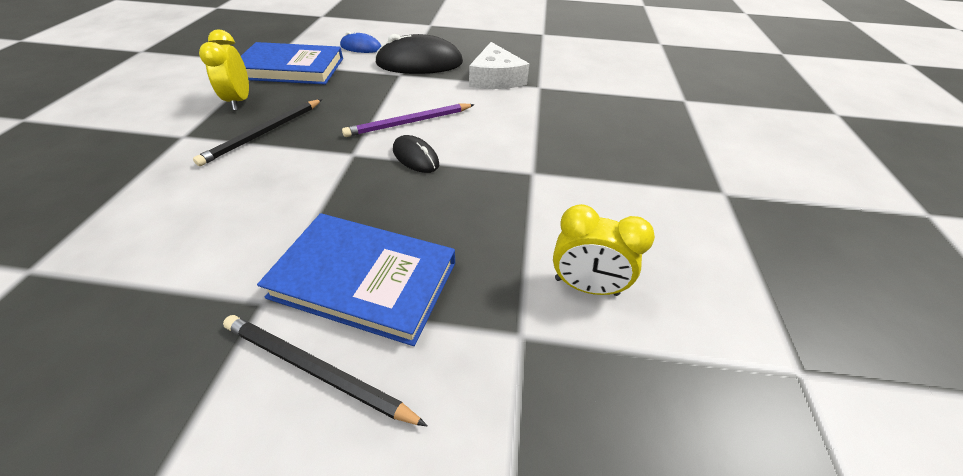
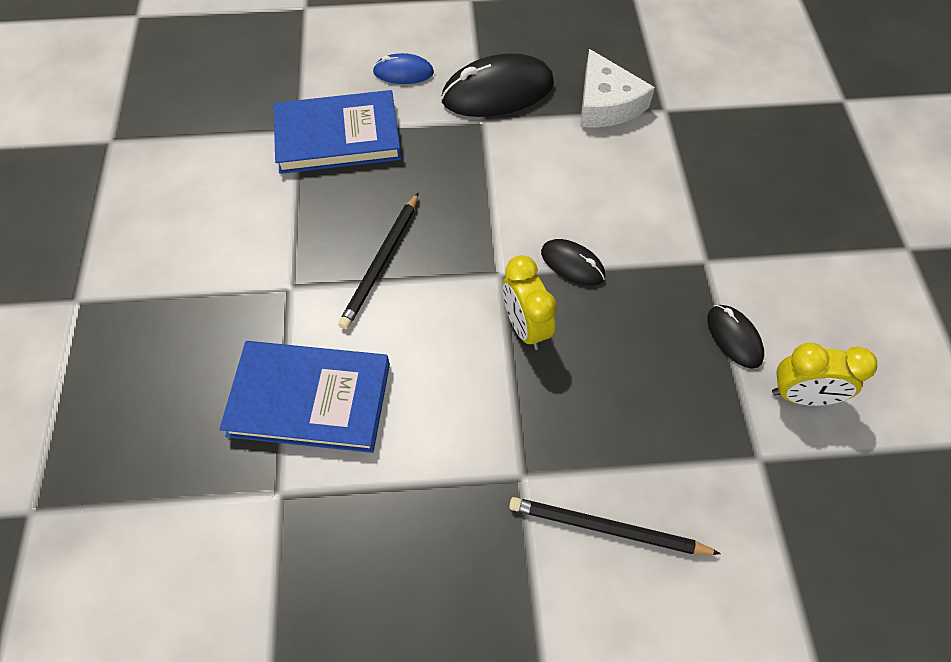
camera: 10 degrees left, 15 degrees up
yellow clock [199,30,249,110] -> yellow clock moved to [502,255,557,350]
blue book [257,213,455,346] -> blue book moved to [220,341,390,453]
purple pencil [342,104,475,137] -> none
none -> black mouse [707,305,764,369]

